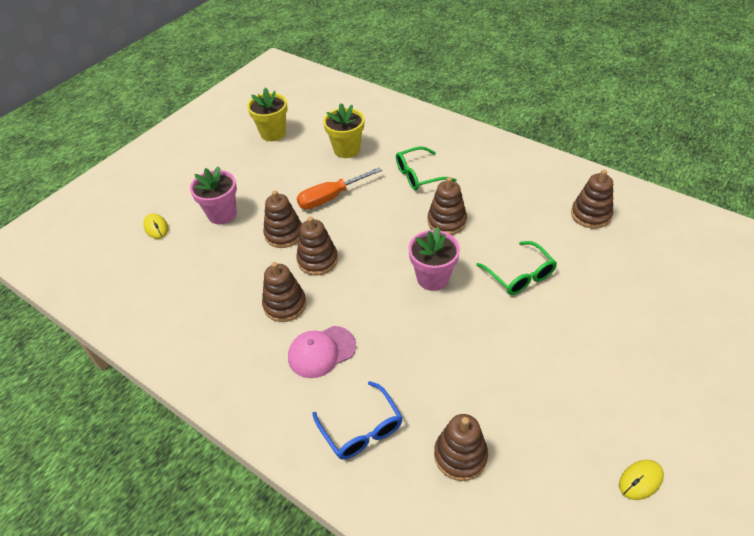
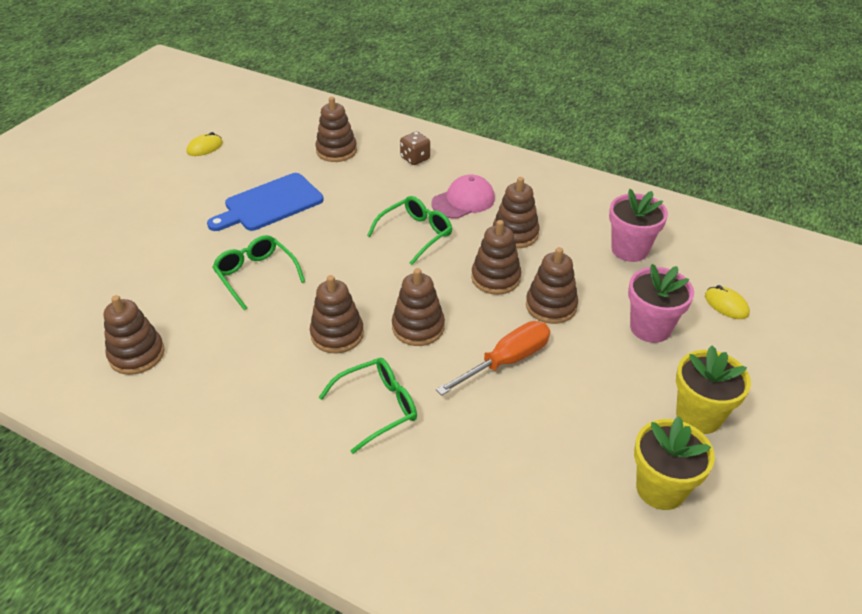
camera: 170 degrees right, 5 degrees down
blue glasses [312,381,403,460] -> brown dice [400,132,430,165]
yellow flower pot [323,103,364,158] -> yellow flower pot moved to [676,345,751,434]
pink flower pot [408,227,460,291] -> pink flower pot moved to [609,189,668,262]
none -> blue cutting board [207,173,324,231]
none -> green glasses [367,196,452,265]
none -> brown stacking toy [392,268,445,346]

